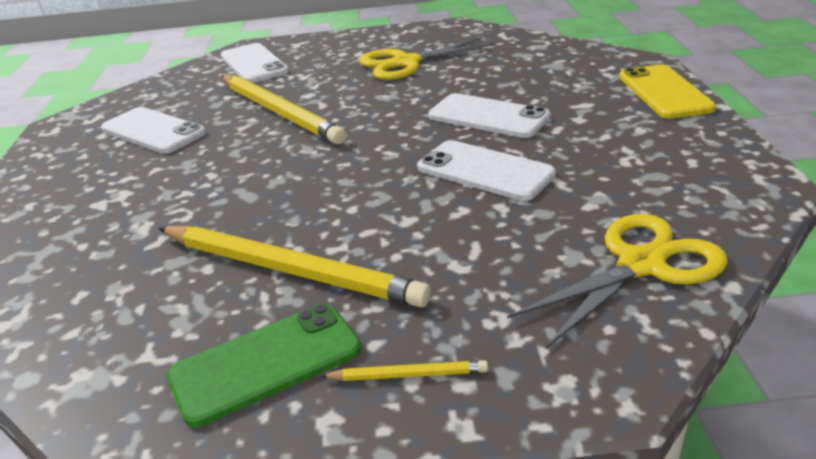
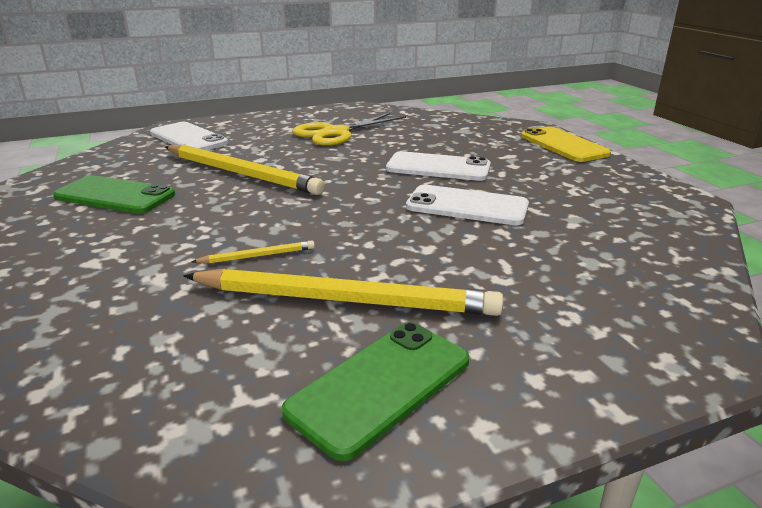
camera: 20 degrees left, 5 degrees down
white phone [101,107,206,154] -> green phone [53,175,175,214]
yellow pencil [320,360,488,381] -> yellow pencil moved to [192,240,315,264]
yellow scissors [507,214,728,349] -> none

